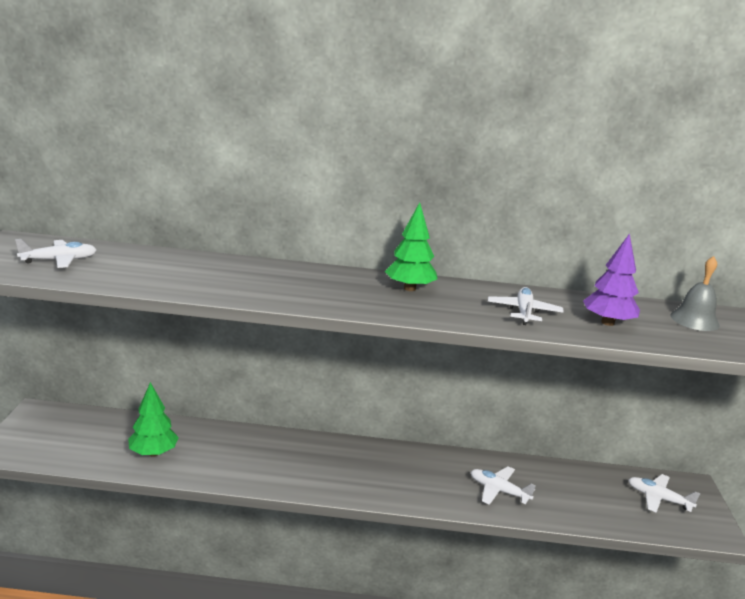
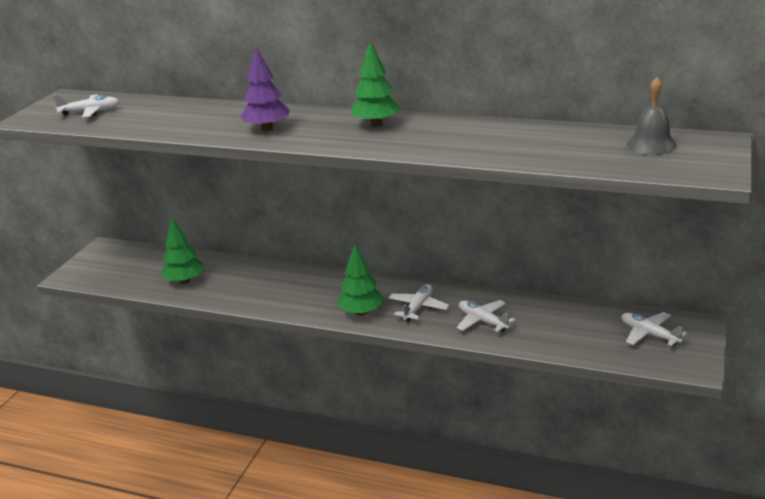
camera: 20 degrees right, 5 degrees up
white plane [488,287,564,325] -> white plane moved to [389,284,449,322]
purple tree [583,233,640,326] -> purple tree moved to [240,47,290,131]
none -> green tree [337,244,384,316]

